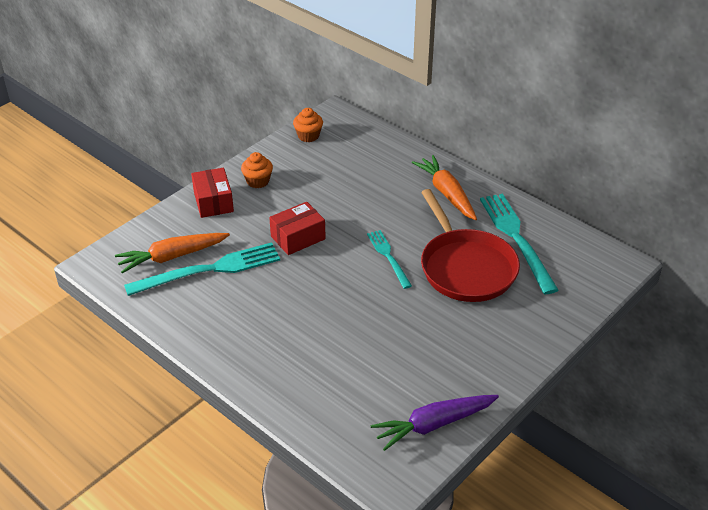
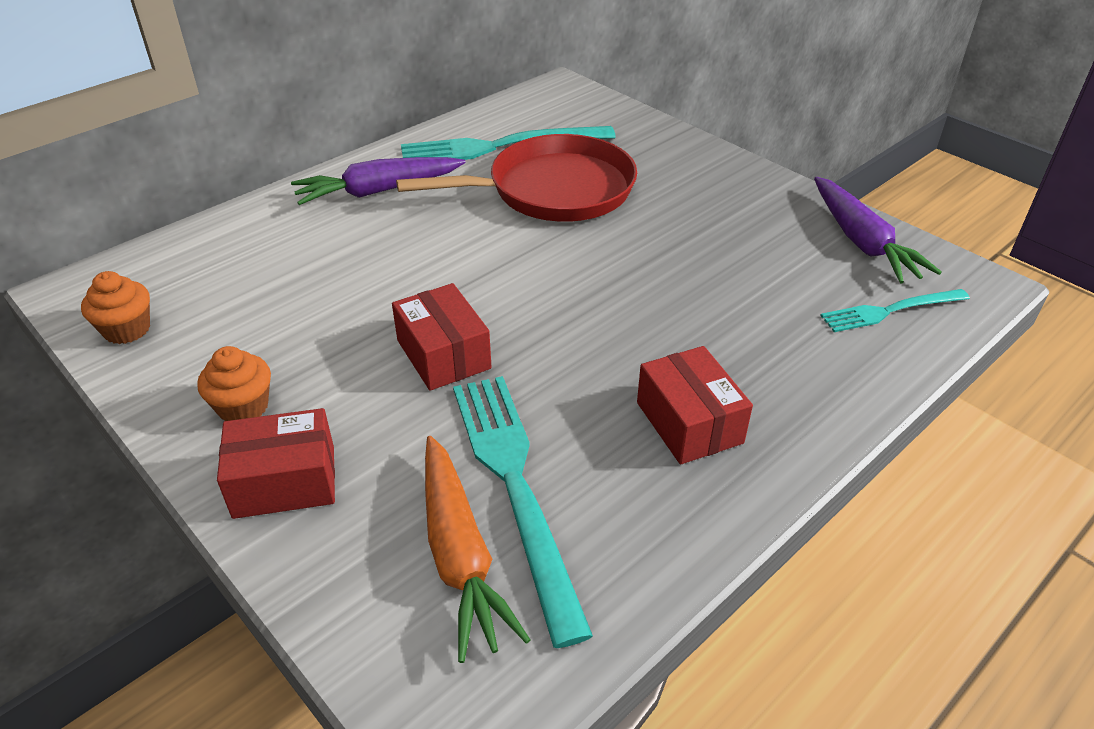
camera: 85 degrees left, 0 degrees up
turquoise fork [367,230,412,289] -> turquoise fork moved to [820,289,970,332]
orange carrot [412,155,477,220] -> purple carrot [291,157,466,205]
none -> red box [637,346,753,464]

